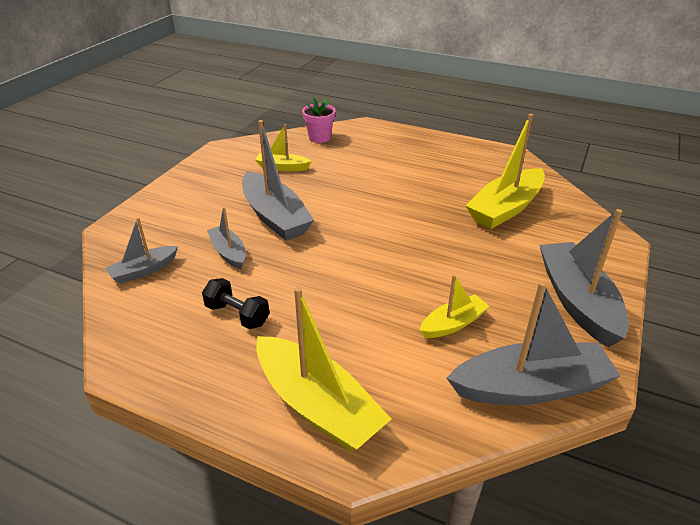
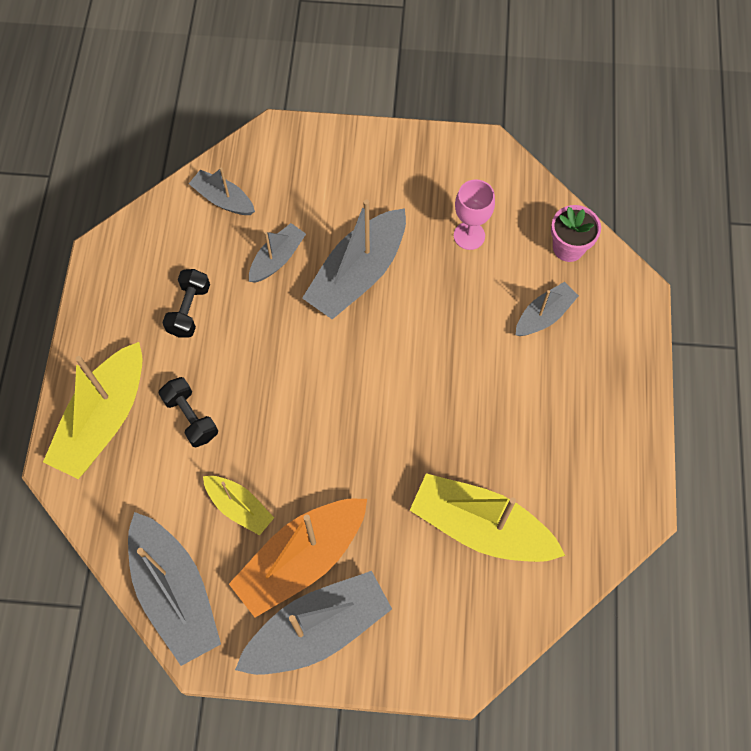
camera: 70 degrees right, 30 degrees up
yellow boat [255,124,312,171] -> pink goblet [454,179,495,250]
none -> black dumbbell [158,377,218,447]
none -> orange boat [229,498,367,618]
none -> grey boat [516,282,579,336]

